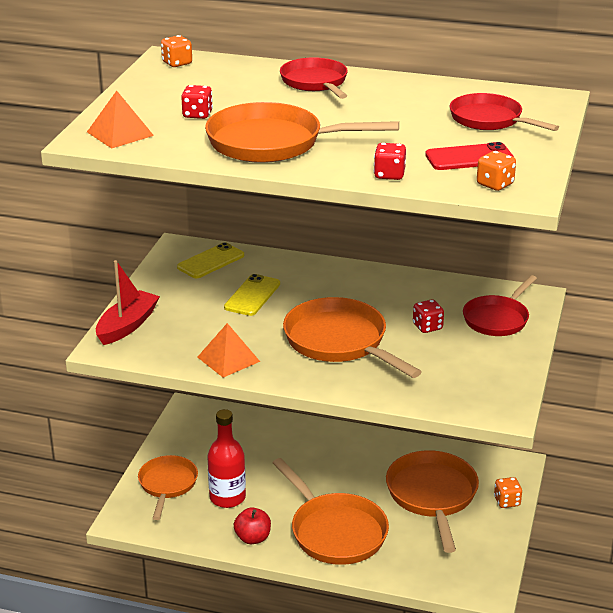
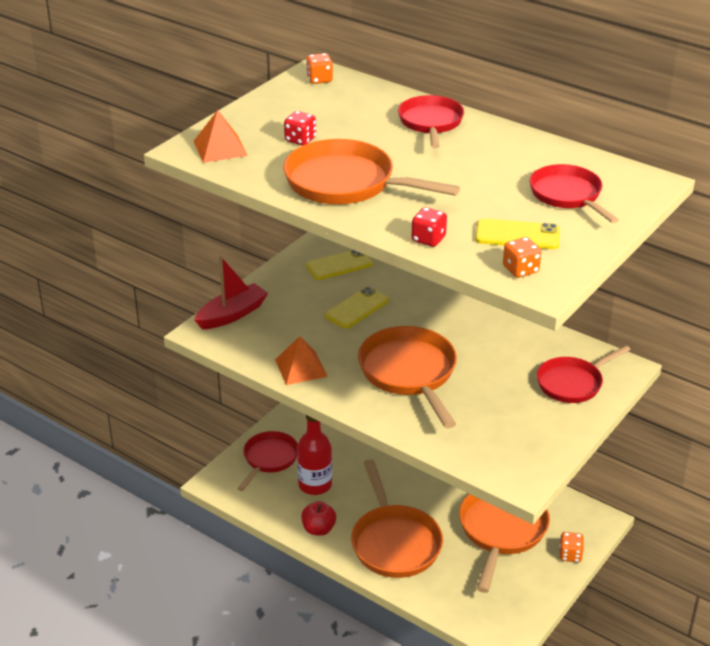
camera: 20 degrees right, 5 degrees up
orange pan [138,455,198,520] -> red pan [237,431,298,491]
red dice [413,299,444,333] -> none
red phone [425,142,514,170] -> yellow phone [475,219,560,249]

